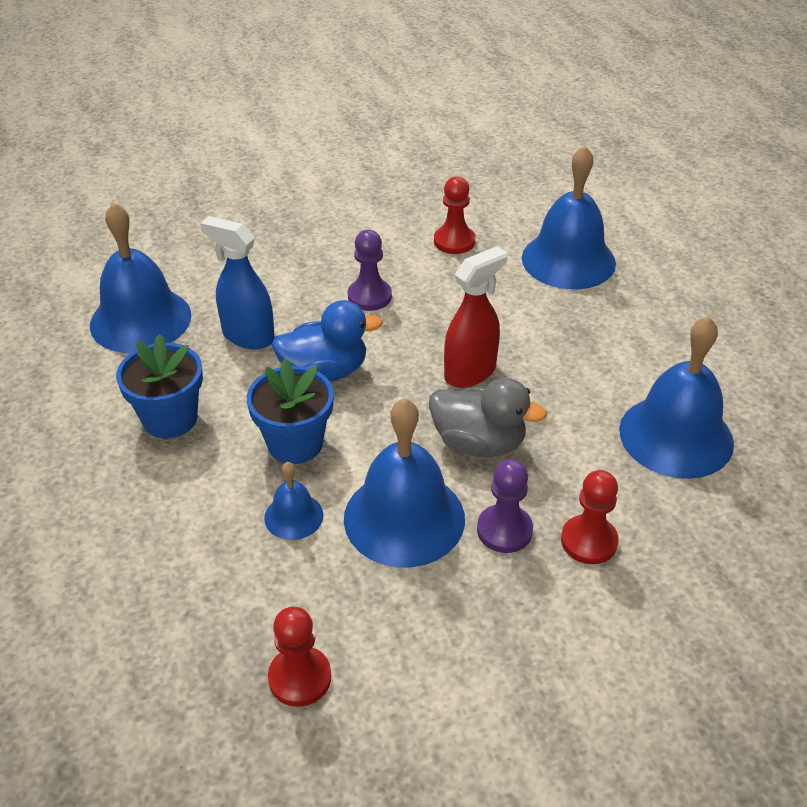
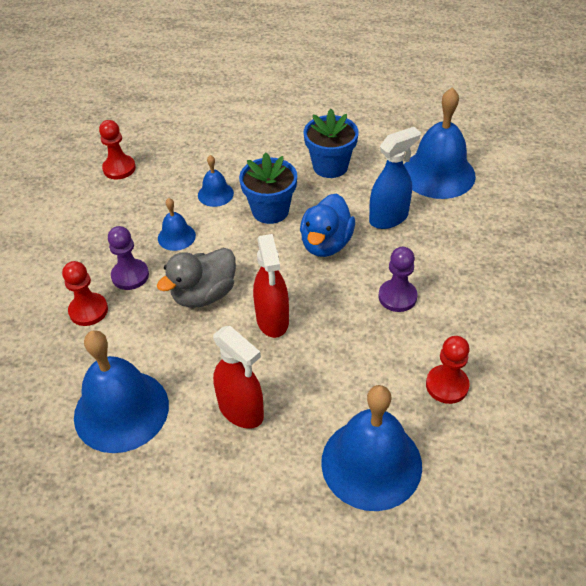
camera: 120 degrees right, 5 degrees up
blue bell [344,398,465,568] -> blue bell [158,198,196,251], size x0.49
none -> red spray bottle [213,326,264,429]

